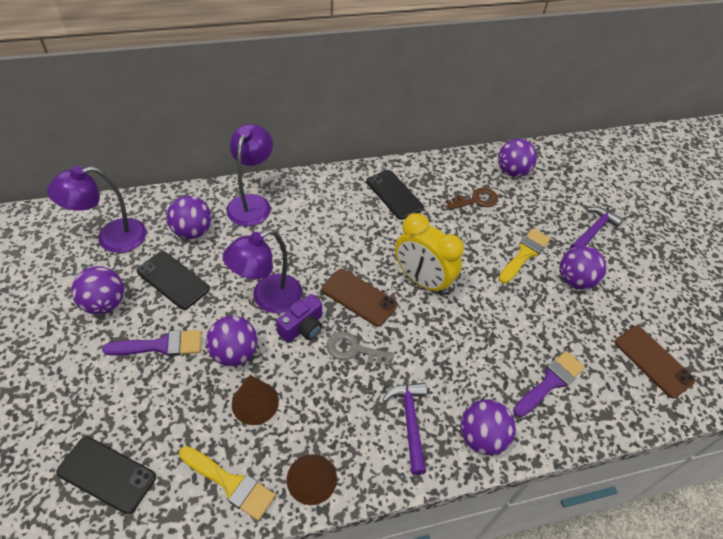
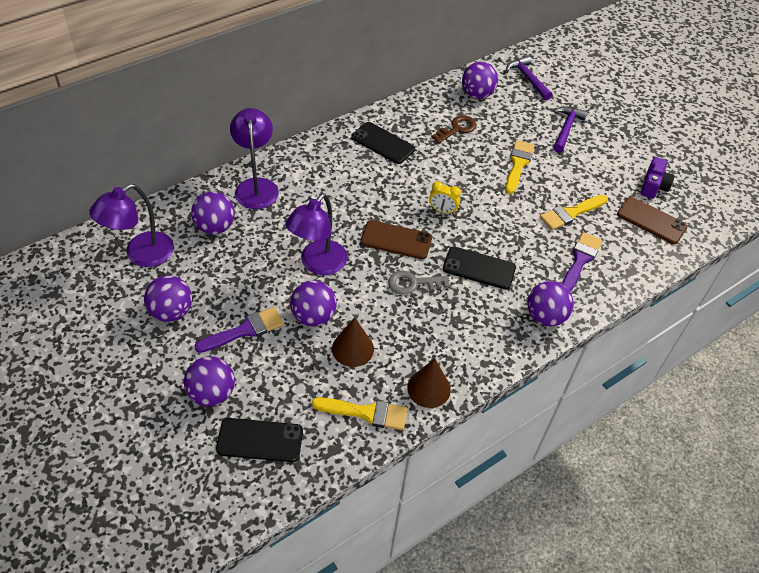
camera: 20 degrees left, 0 degrees up
black phone [137,251,210,310] -> black phone moved to [443,246,516,290]
purple camera [276,294,322,343] -> purple camera moved to [640,157,675,199]
purple hammer [382,383,427,475] -> purple hammer moved to [506,55,552,100]
yellow clock [395,213,464,295] -> yellow clock [429,181,461,214], size x0.49
purple ball [559,246,606,290] -> purple ball moved to [184,356,235,407]
none -> yellow brush [540,195,608,230]

